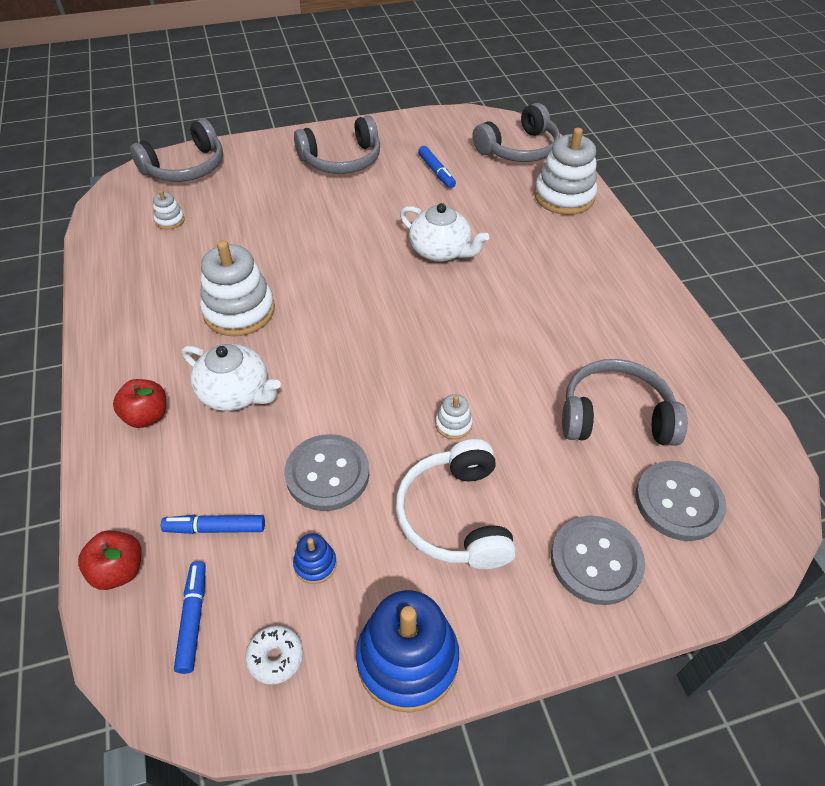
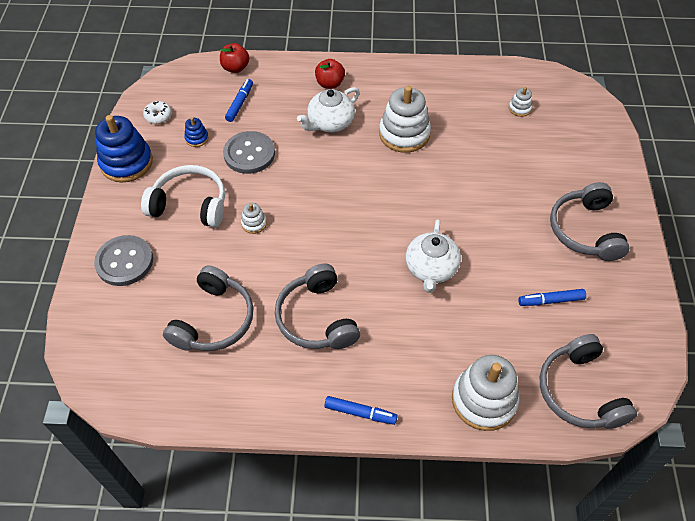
camera: 110 degrees right, 5 degrees up
grey headphones [130,119,223,182] -> grey headphones moved to [275,264,360,349]
blue marker [174,561,206,674] -> blue marker moved to [324,396,397,425]
white teapot [400,203,489,262] -> white teapot turned 45 degrees counterclockwise [406,219,461,293]
grey button [635,461,726,541] -> none

